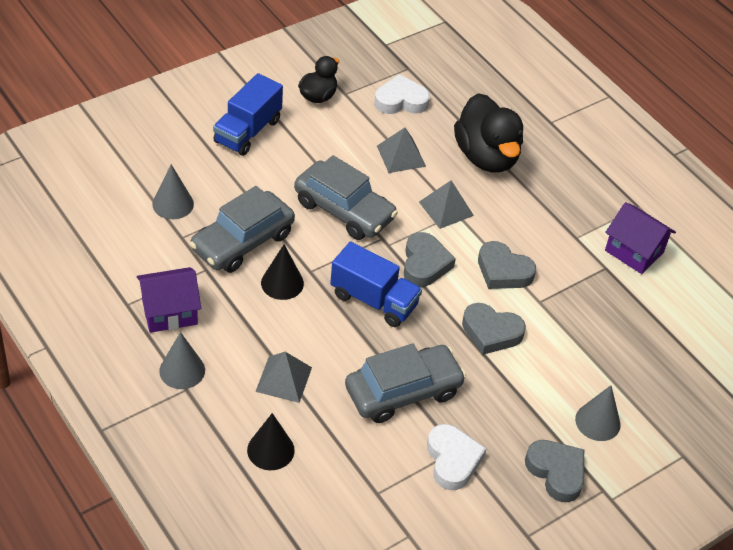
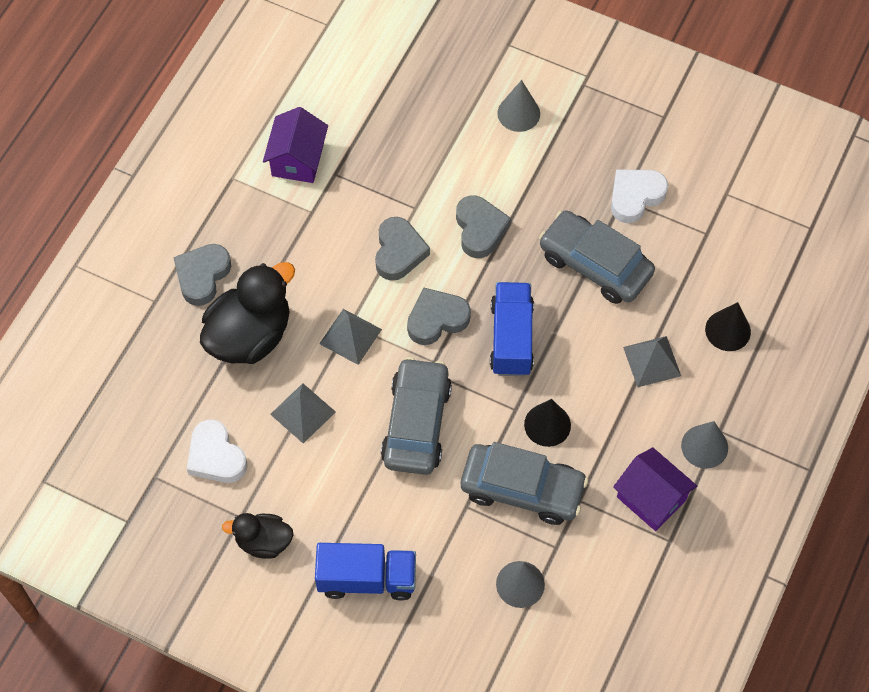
camera: 115 degrees left, 15 degrees up
grey heart [525,440,584,502] -> grey heart moved to [173,244,231,306]

